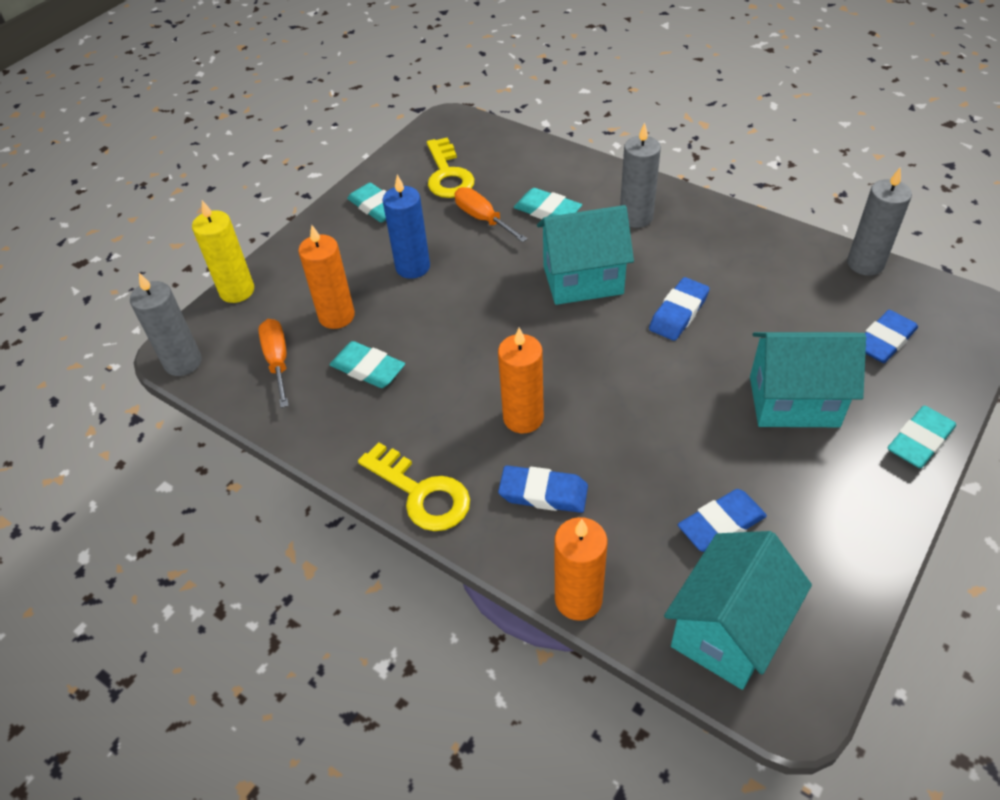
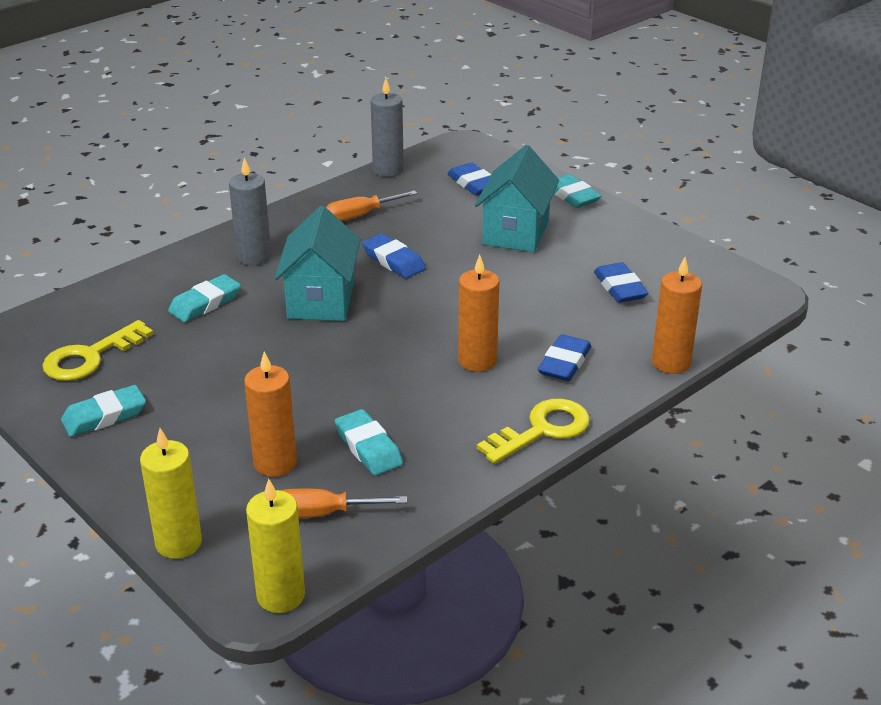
camera: 80 degrees left, 15 degrees down
grey candle [130,273,202,376] -> yellow candle [246,479,305,613]
turquoise eraser [330,341,405,388] -> turquoise eraser turned 75 degrees counterclockwise [335,409,403,476]
blue candle [383,175,430,279] -> none
yellow key [427,137,474,198] -> yellow key turned 135 degrees clockwise [42,320,154,381]
orange screwdriver [454,187,528,242] -> orange screwdriver moved to [326,190,417,221]
turquoise house [664,531,812,690] -> none

